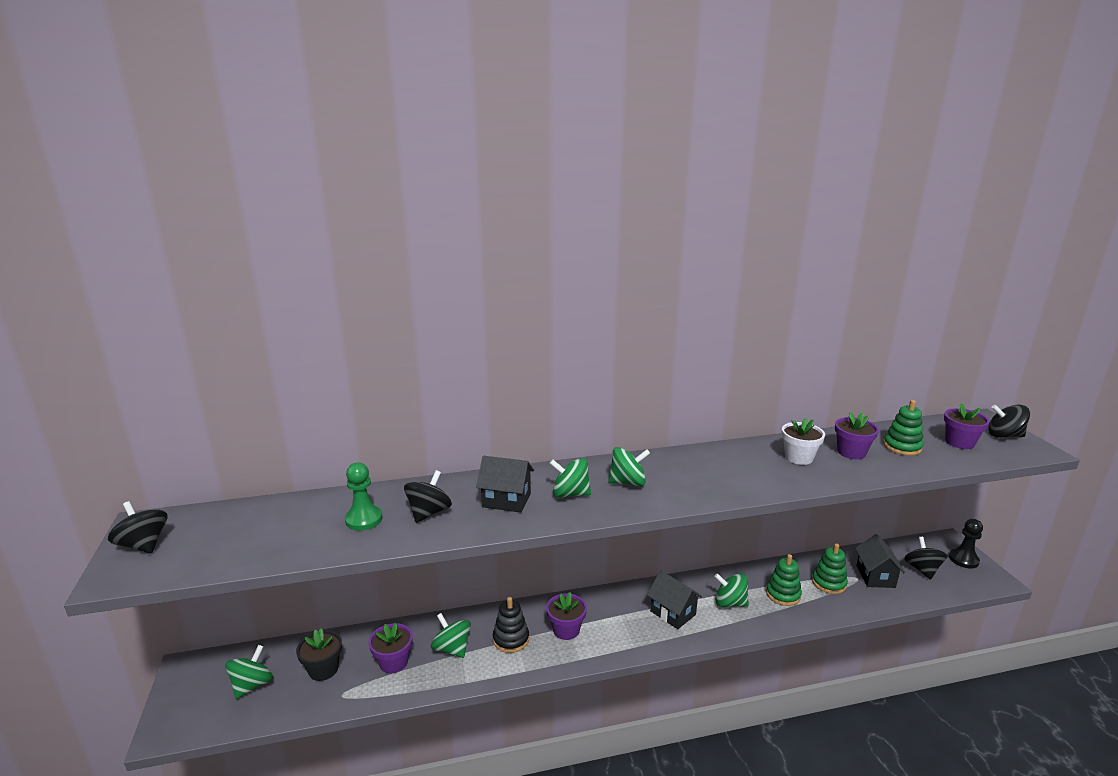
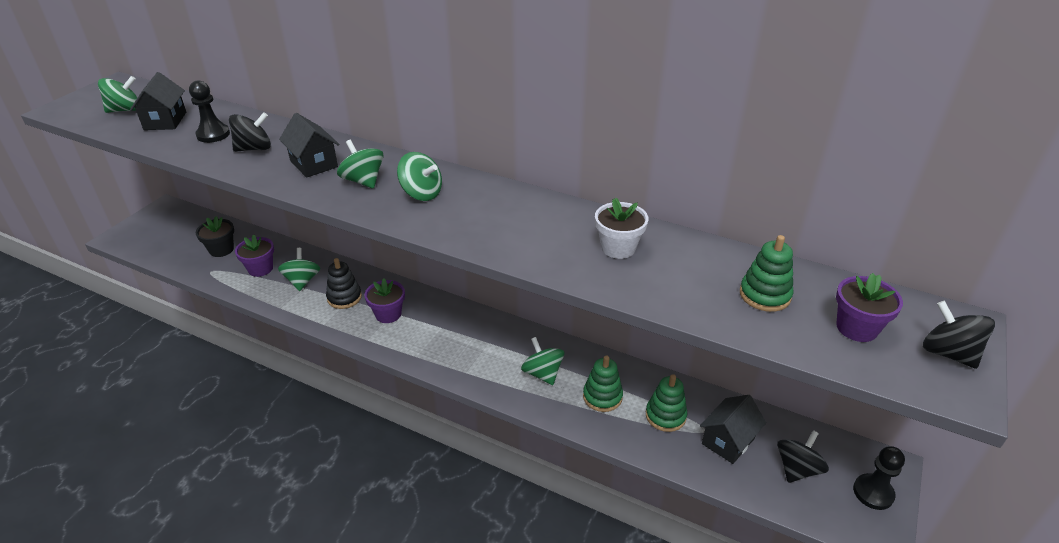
camera: 40 degrees right, 15 degrees up
black spinning top [108,501,167,554] -> none
green spinning top [225,645,273,699] -> green spinning top moved to [98,76,138,113]
green pawn [345,462,382,531] -> black pawn [189,80,230,143]
black house [647,571,702,629] -> black house moved to [130,72,186,130]
purple flower pot [835,412,879,459] -> none

